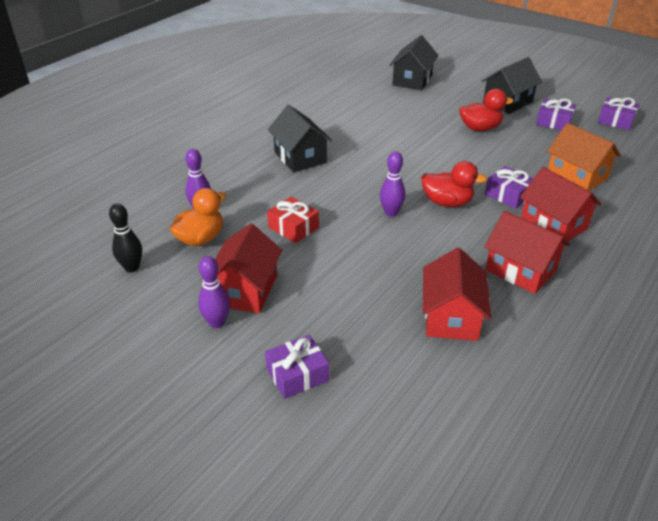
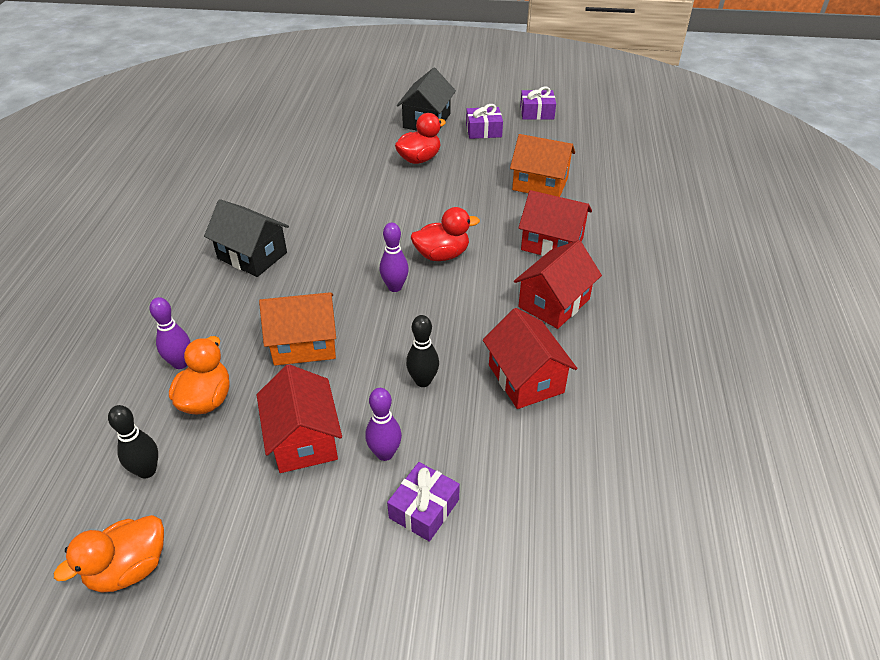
camera: 30 degrees left, 5 degrees up
purple bowling pin [198,256,230,328] -> purple bowling pin moved to [365,388,402,461]
red gift [267,197,319,243] -> orange house [259,292,336,366]
black house [389,35,439,90] -> none
red house [484,211,570,294] -> red house turned 60 degrees counterclockwise [514,240,602,329]
purple gift [485,166,534,209] -> none
none -> orange duck [54,515,164,593]
none -> black bowling pin [406,315,439,387]

